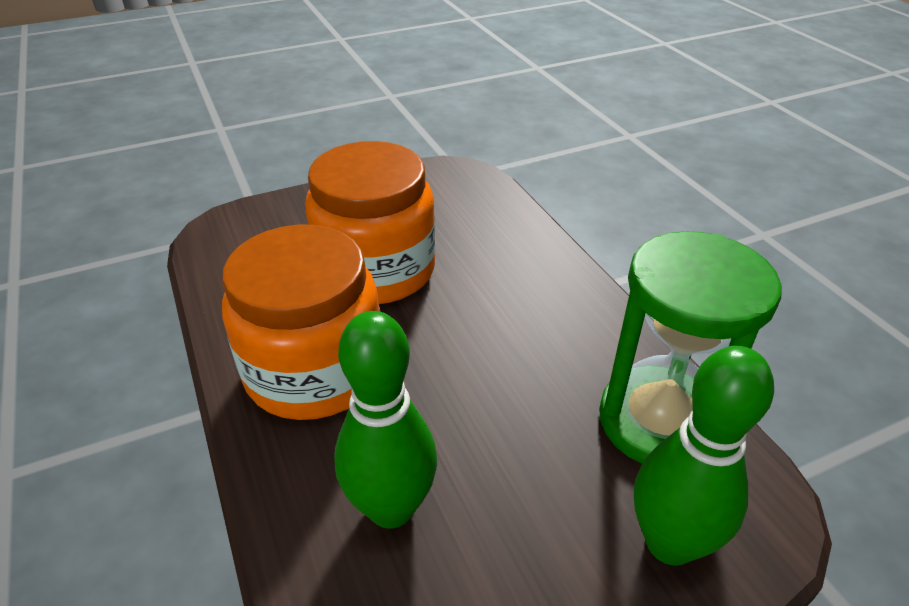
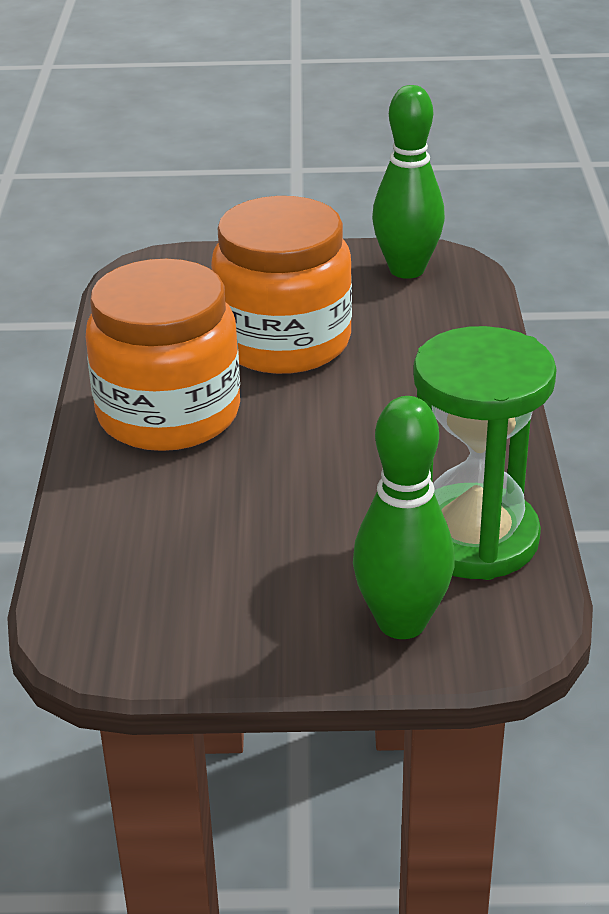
camera: 25 degrees right, 5 degrees down
green bowling pin [334,311,437,529] -> green bowling pin moved to [372,85,445,279]

